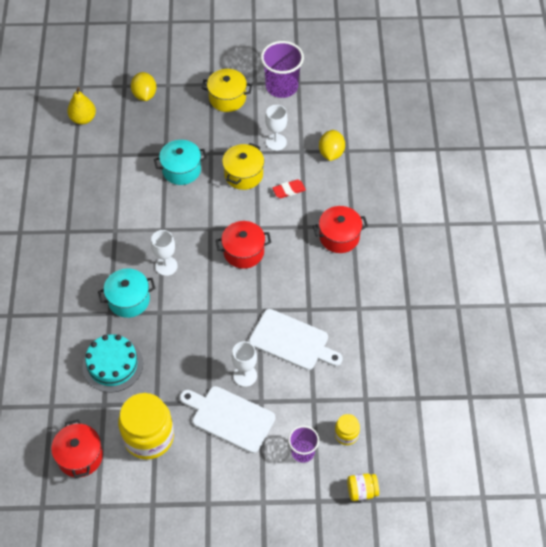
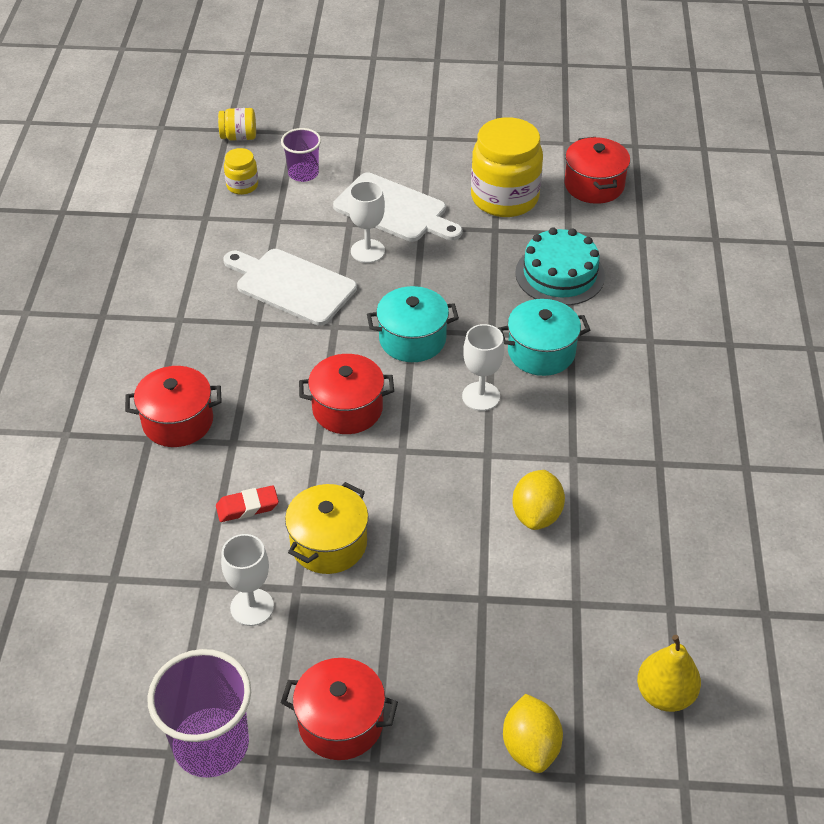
camera: 175 degrees left, 10 degrees down
turquoise pot [154,140,207,185] -> turquoise pot moved to [367,286,459,362]
yellow pot [202,69,252,112] -> red pot [281,658,398,760]
yellow lemon [319,130,345,161] -> yellow lemon moved to [512,470,565,530]

